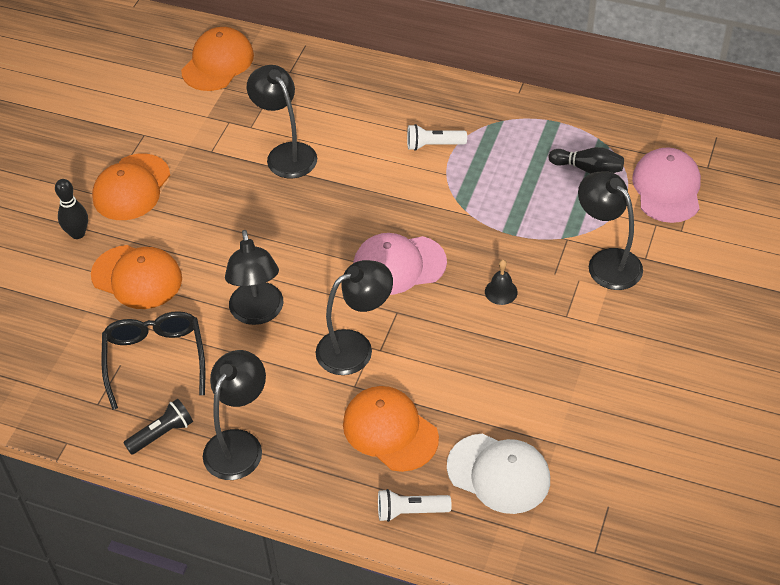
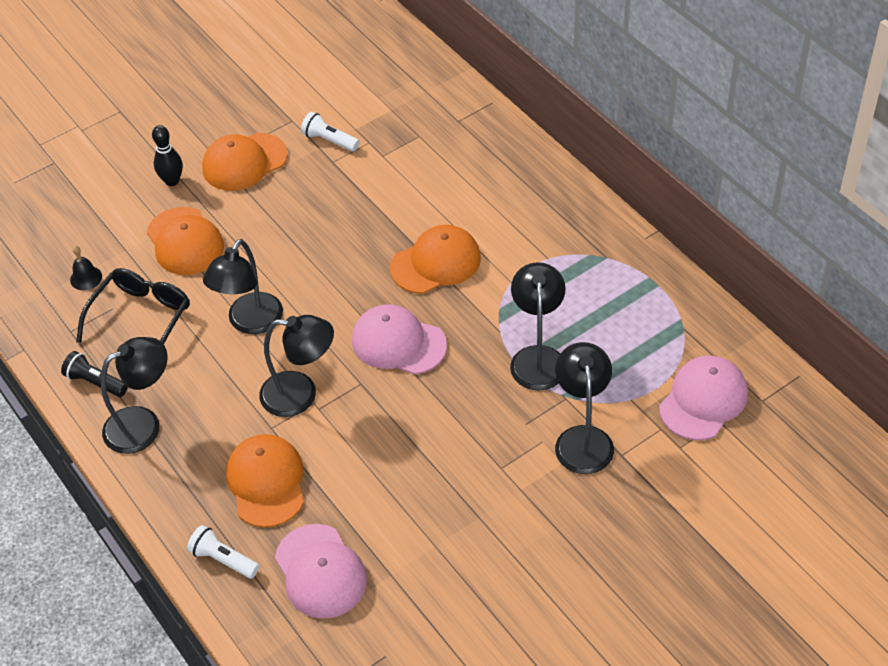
camera: 35 degrees right, 0 degrees up
black flashlight [124,398,193,455] -> black flashlight turned 150 degrees counterclockwise [61,351,128,397]
orange cap [181,27,254,91] -> orange cap moved to [390,225,481,294]
black lamp [247,65,317,179] -> black lamp moved to [510,262,566,391]
white flashlight [407,124,467,151] -> white flashlight moved to [301,112,359,152]
white cap [447,433,550,514] -> pink cap [275,524,367,619]
black bell [485,260,518,305] -> black bell moved to [70,246,102,290]
black bowling pin [549,147,624,174] -> none

